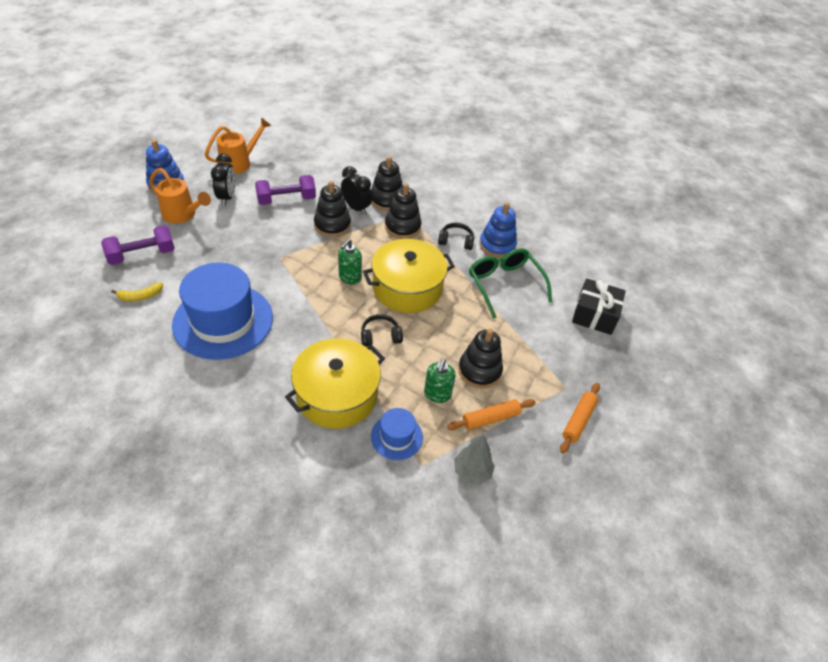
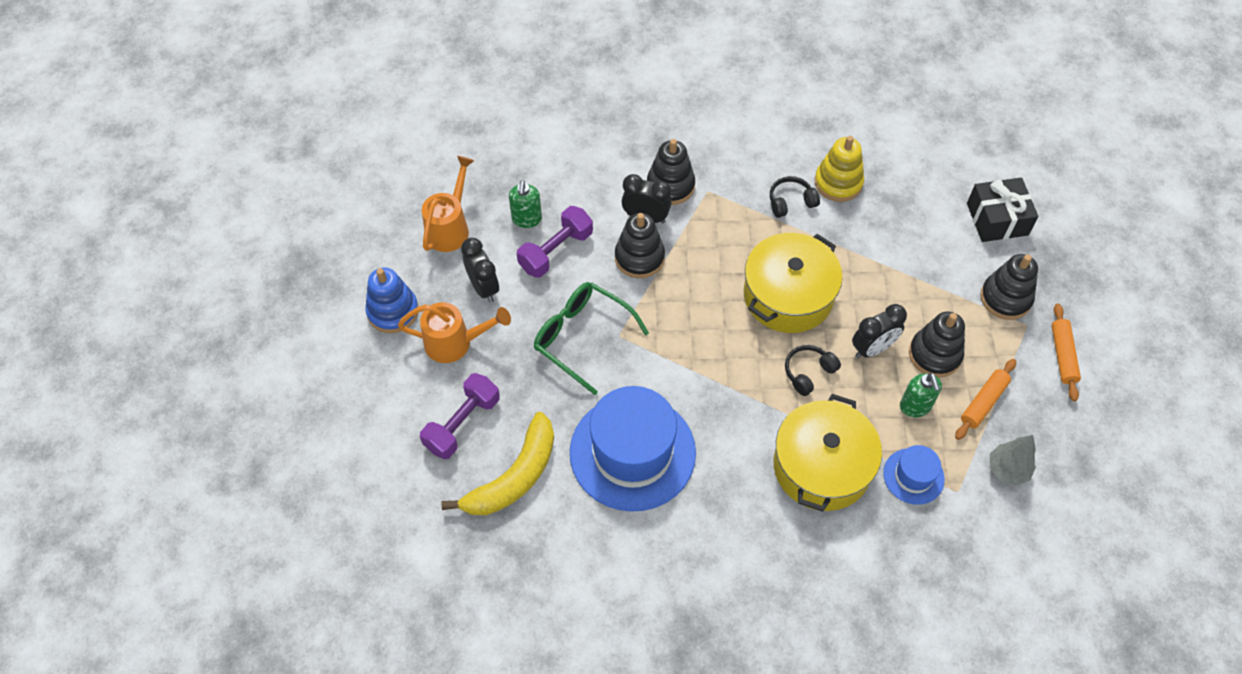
camera: 25 degrees left, 10 degrees up
yellow banana [111,282,163,301] -> yellow banana [442,412,554,515], size x2.17
green soap dispenser [338,239,362,284] -> green soap dispenser moved to [509,180,542,228]
black stacking toy [385,183,421,239] -> black stacking toy moved to [980,254,1038,320]
green glasses [469,248,552,319] -> green glasses moved to [534,282,649,395]
blue stacking toy [479,202,517,258] -> yellow stacking toy [815,136,864,202]
none -> black clock [852,304,907,358]

